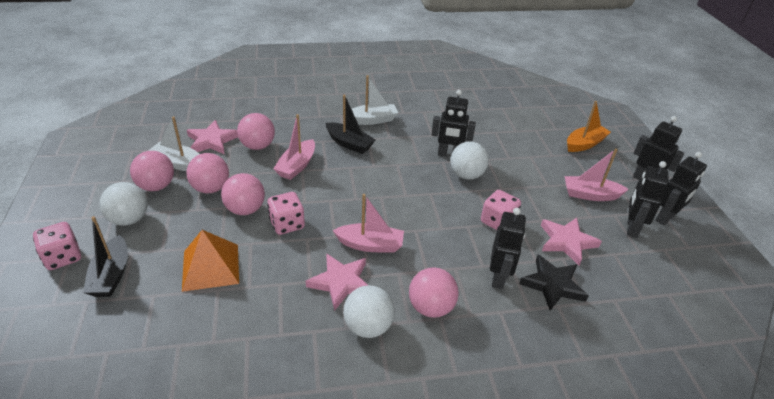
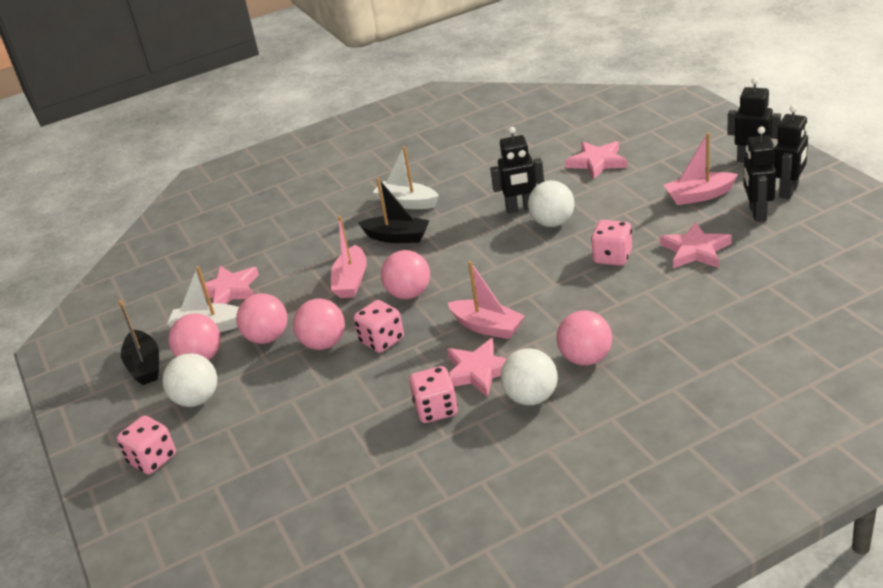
camera: 10 degrees left, 5 degrees down
black boat [83,216,128,297] -> black boat moved to [118,300,159,385]
orange pyramid [182,230,239,292] -> none
pink ball [237,113,275,150] -> pink ball moved to [381,250,430,299]
pink boat [333,194,404,253] -> pink boat turned 45 degrees clockwise [448,261,525,339]
white boat [352,75,398,125] -> white boat turned 120 degrees counterclockwise [373,146,439,209]
black robot [490,208,526,289] -> none
black star [519,255,589,311] -> none
orange boat [567,101,611,152] -> none
none -> pink dice [409,366,458,423]
none -> pink star [565,141,627,179]

